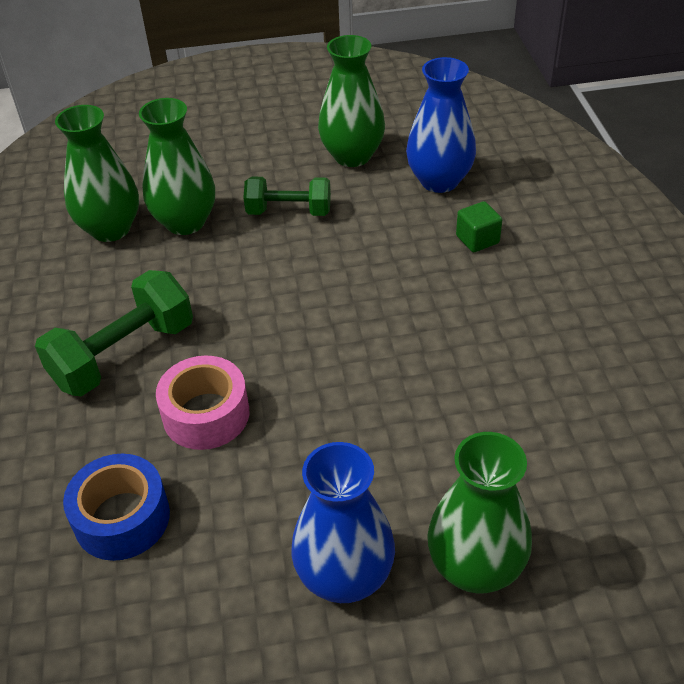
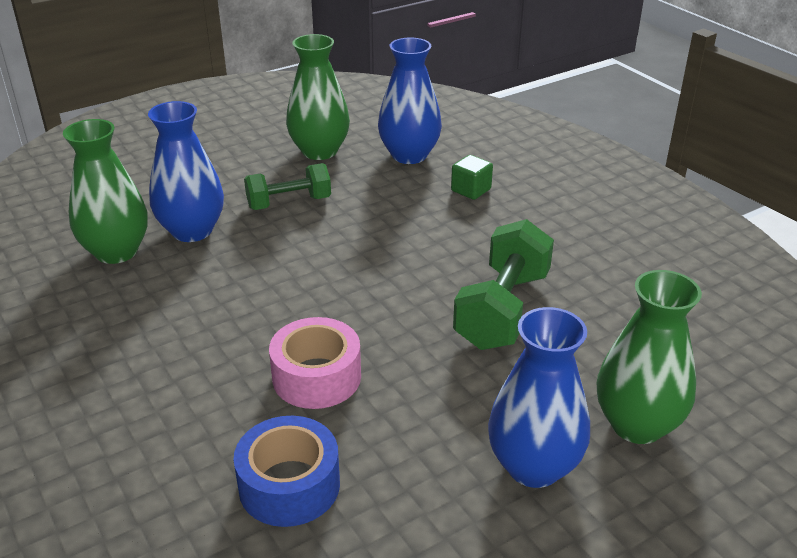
camera: 25 degrees left, 10 degrees down
green dumbbell [35,270,193,396] -> green dumbbell moved to [453,219,554,350]
green vase [139,98,215,235] -> blue vase [148,101,224,242]

